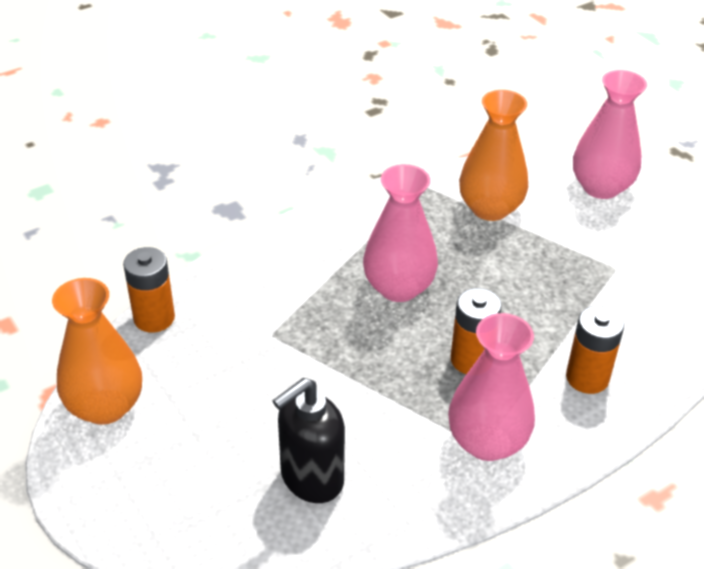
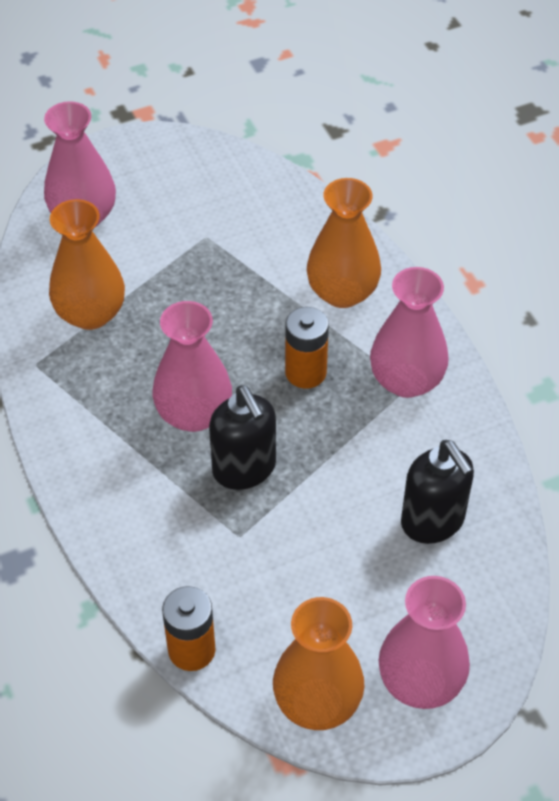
camera: 80 degrees left, 10 degrees up
orange battery [566,306,624,394] -> orange vase [307,178,381,308]
none -> black soap dispenser [209,385,276,490]
none -> pink vase [379,576,470,709]

